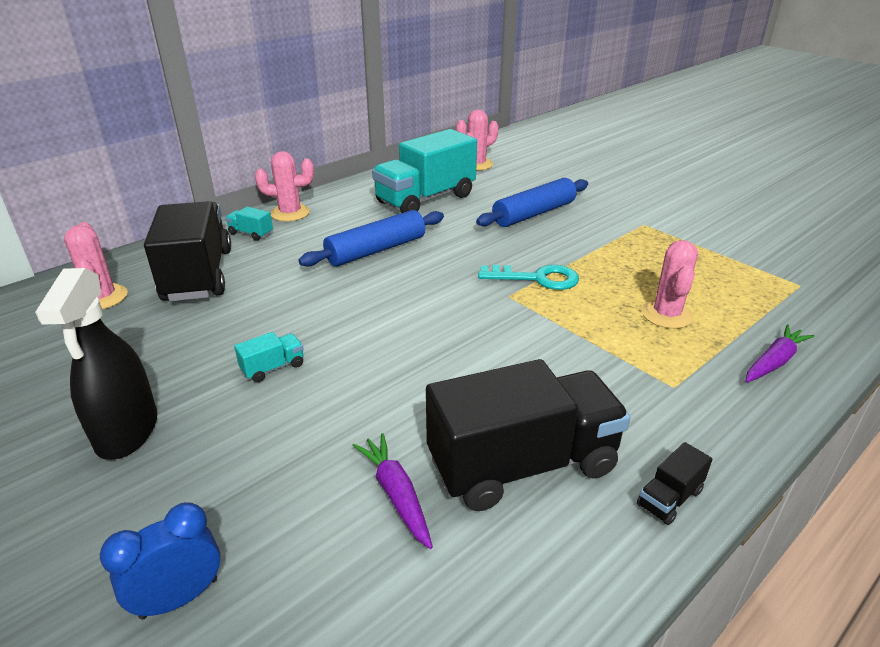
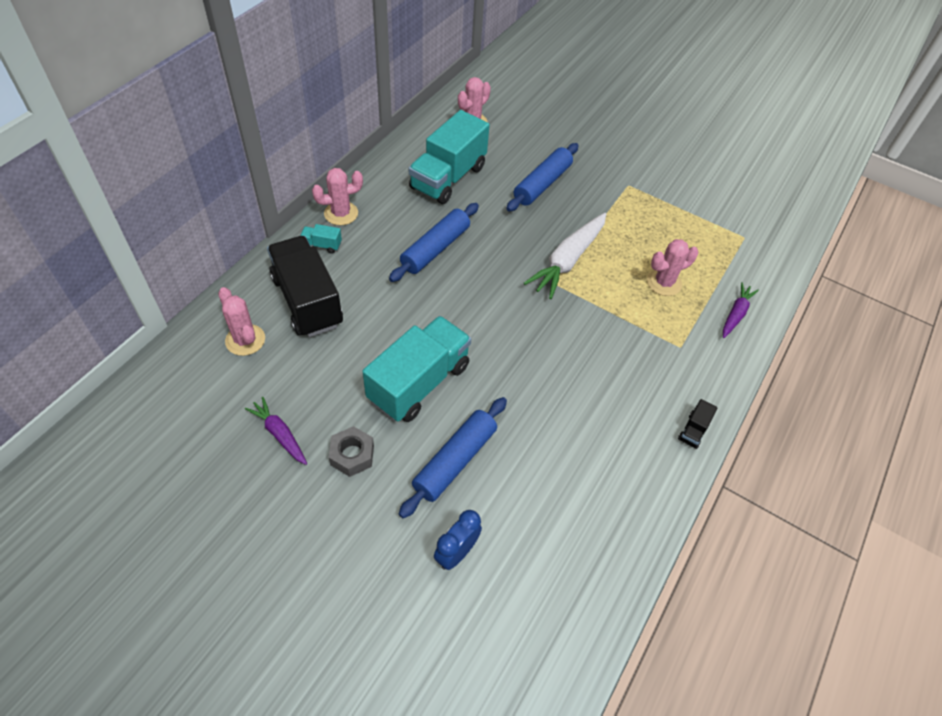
camera: 20 degrees left, 20 degrees up
black spray bottle [35,268,157,460] -> grey nut [329,426,374,477]
turquoise truck [234,332,304,382] -> turquoise truck [362,316,471,422], size x2.50
purple carrot [352,433,433,549] -> purple carrot moved to [245,397,307,465]
black truck [426,359,631,511] -> none
turquoise key [478,265,579,290] -> white carrot [524,213,606,299]
pink cactus [641,240,698,329] -> pink cactus turned 75 degrees clockwise [647,239,698,296]
none -> blue rolling pin [399,397,507,518]

